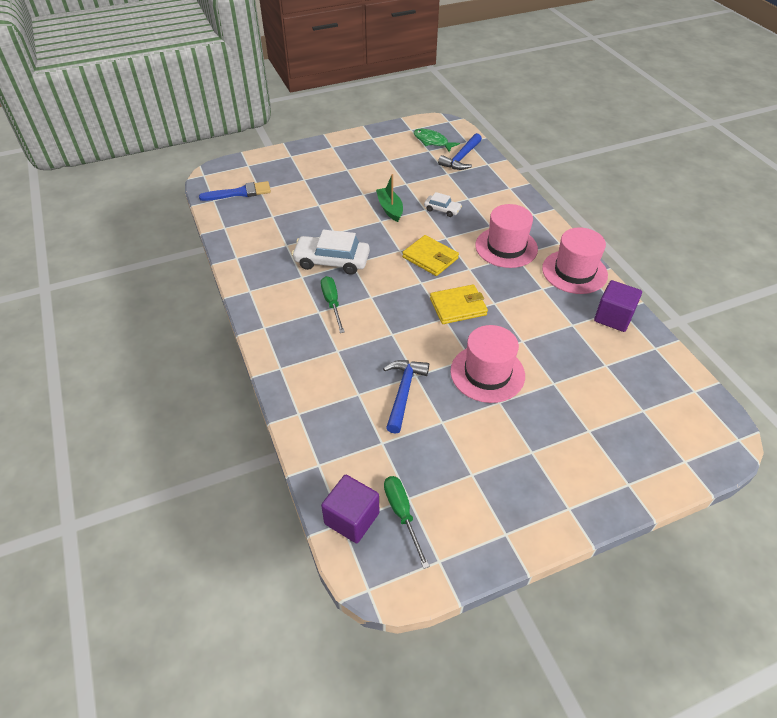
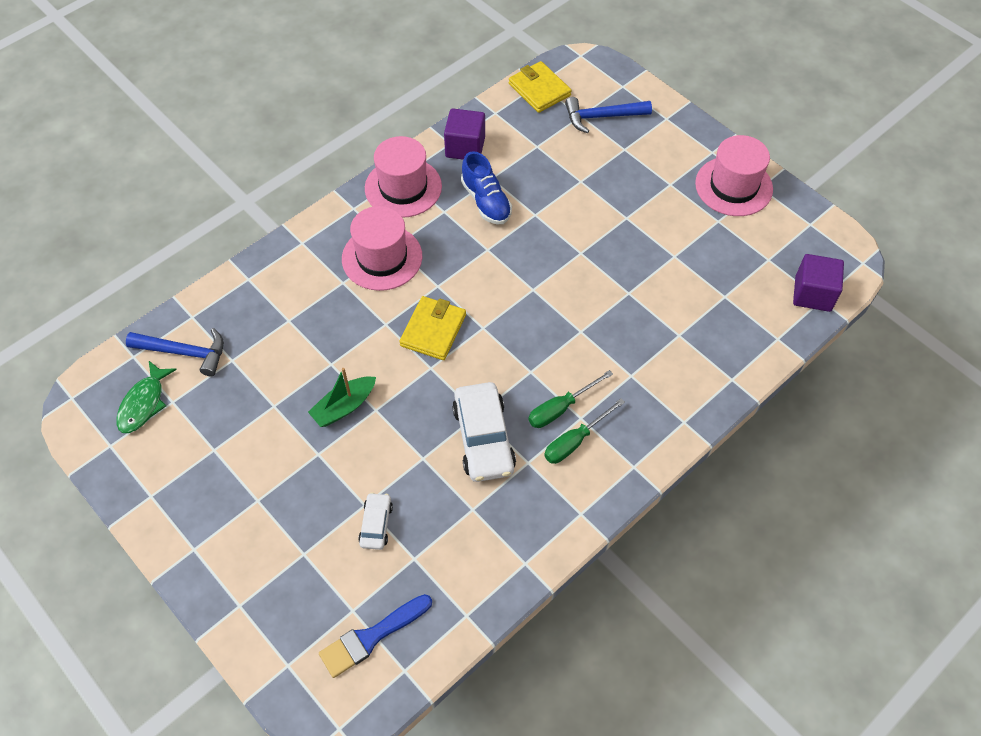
camera: 110 degrees left, 10 degrees up
blue brush [199,181,271,201] -> blue brush turned 90 degrees counterclockwise [319,594,432,678]
blue hammer [383,360,429,434] -> blue hammer moved to [565,97,652,133]
green screwdriver [384,476,430,569] -> green screwdriver moved to [544,398,625,464]
white car [424,192,462,217] -> white car moved to [358,492,393,550]
yellow wallet [430,284,488,324] -> yellow wallet moved to [509,61,572,113]
pink hat [450,325,525,403] -> pink hat moved to [695,135,773,216]
none -> blue shoe [461,151,512,224]

